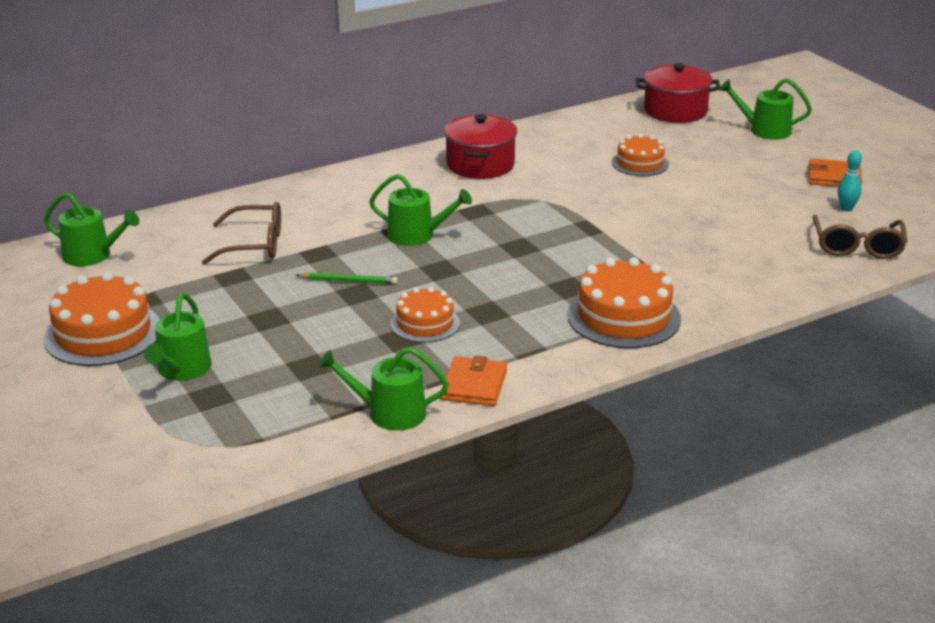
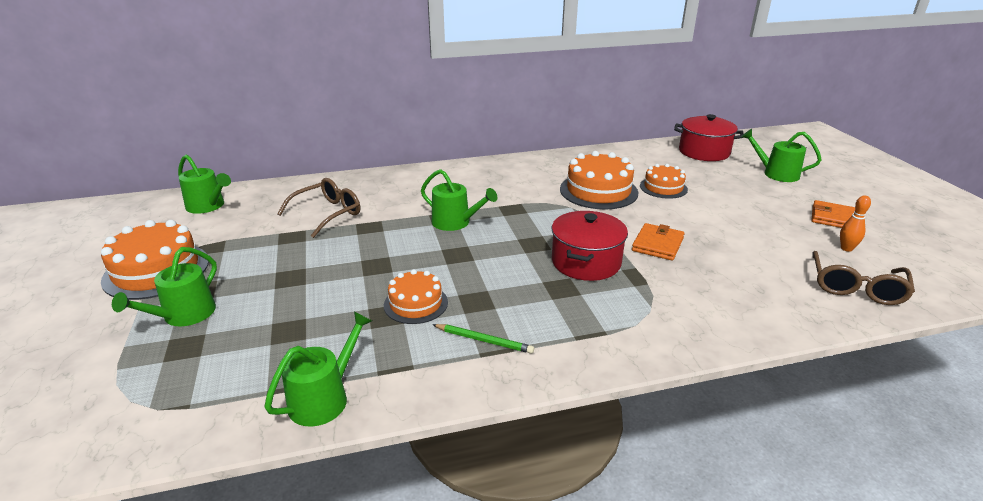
camera: 15 degrees right, 0 degrees up
brown glasses [202,202,281,265] -> brown glasses turned 60 degrees counterclockwise [277,178,360,238]
green pencil [295,272,398,284] -> green pencil moved to [432,324,534,354]
green watering can [318,347,449,431] -> green watering can turned 105 degrees clockwise [265,312,372,427]
orange wallet [441,355,507,406] -> orange wallet moved to [632,223,685,261]
red pot [444,114,517,179] -> red pot moved to [552,211,628,281]
orange cake [567,257,681,348] -> orange cake moved to [560,151,639,209]
turquoise bowling pin [838,150,862,212] -> orange bowling pin [840,195,871,252]

